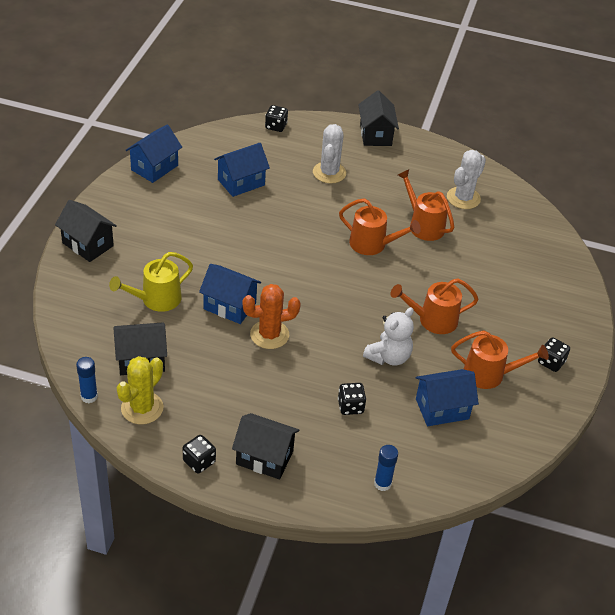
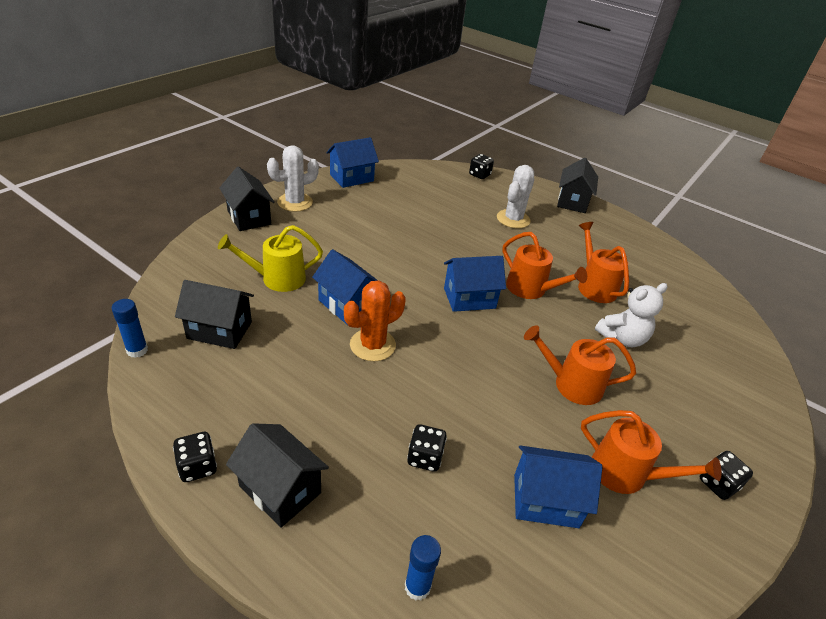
camera: 20 degrees right, 5 degrees down
yellow cactus [117,356,163,424] -> none
blue house [214,143,270,197] -> blue house moved to [444,256,506,312]
orange cactus [243,284,301,349] -> orange cactus turned 45 degrees counterclockwise [344,280,406,361]
white teddy bear [363,307,414,366] -> white teddy bear moved to [595,283,668,347]
white cactus [447,150,486,209] -> white cactus moved to [267,145,319,212]

